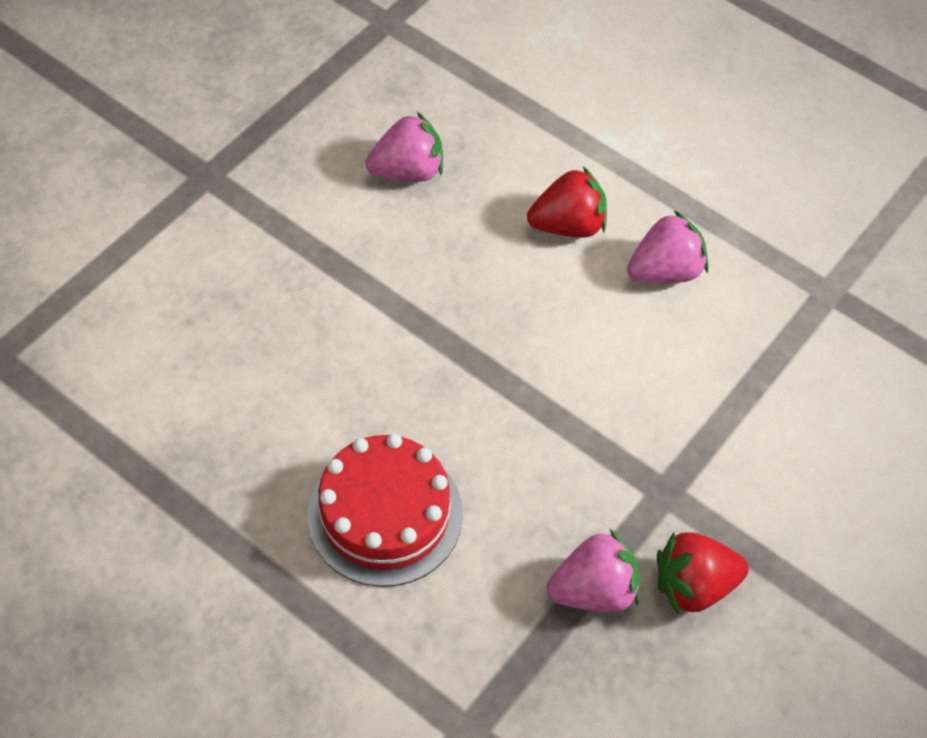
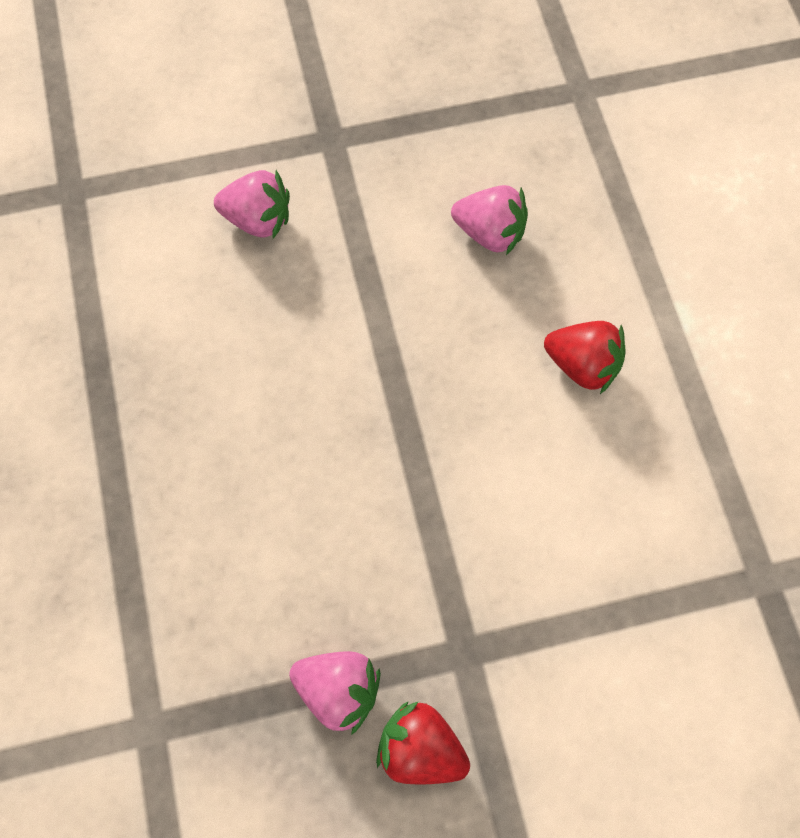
camera: 40 degrees right, 10 degrees up
red cake [308,434,463,587] -> none
pink strawberry [627,210,709,283] -> pink strawberry moved to [214,170,290,239]

